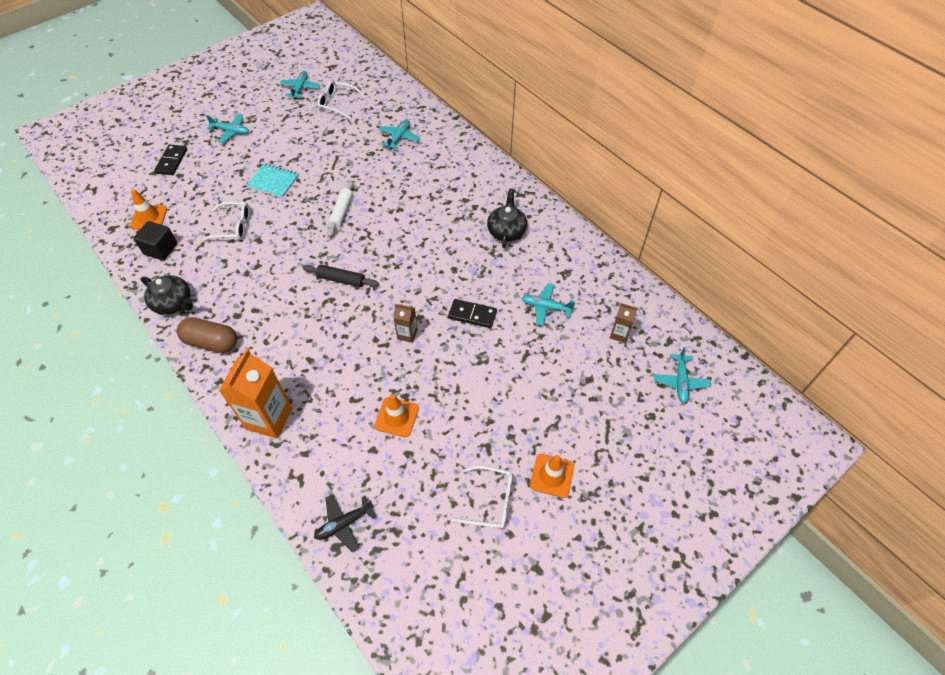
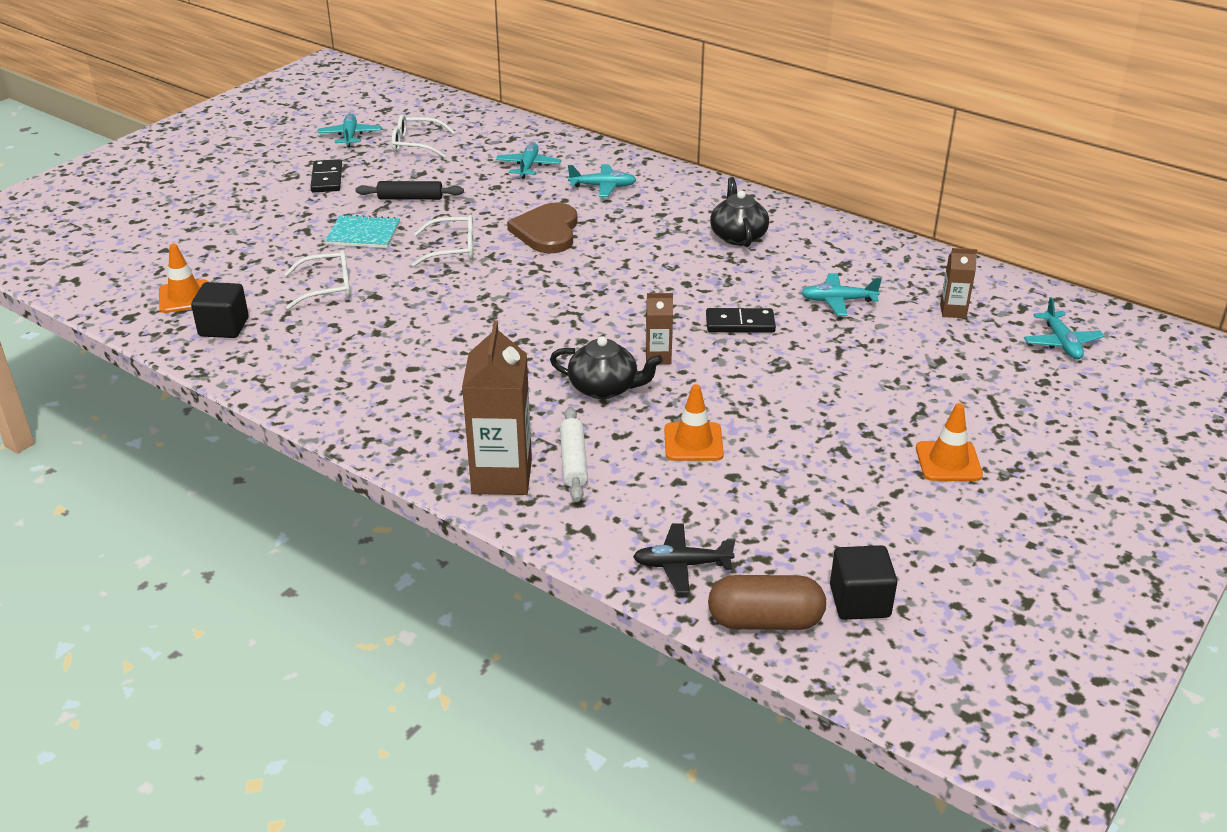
camera: 15 degrees left, 20 degrees down
black teapot [141,275,193,315] -> black teapot moved to [550,336,663,399]
black domino [154,144,187,175] -> black domino moved to [310,159,342,192]
brown capsule [177,317,237,353] -> brown capsule moved to [708,575,826,630]
turquoise plane [206,114,249,143] -> turquoise plane moved to [568,164,636,197]
orange carton [219,349,293,439] -> brown carton [462,321,532,495]
black rolling pin [302,264,379,287] -> black rolling pin moved to [356,181,464,200]
black plane [314,494,376,552] -> black plane turned 45 degrees clockwise [633,523,735,594]
white rolling pin [328,180,354,237] -> white rolling pin moved to [560,407,588,502]
white glasses [452,466,513,528] -> white glasses moved to [412,215,474,267]
none -> brown heart [507,202,578,253]
none -> black cube [830,545,897,620]

